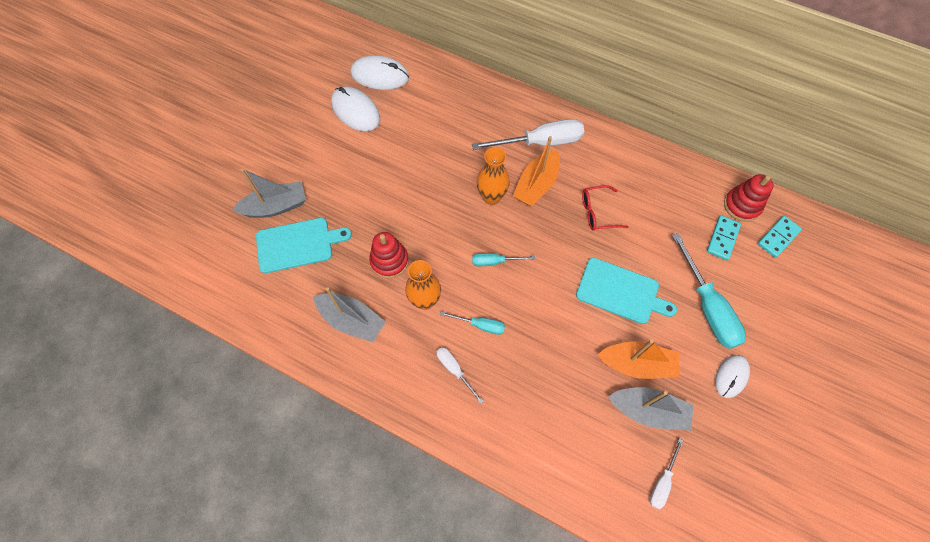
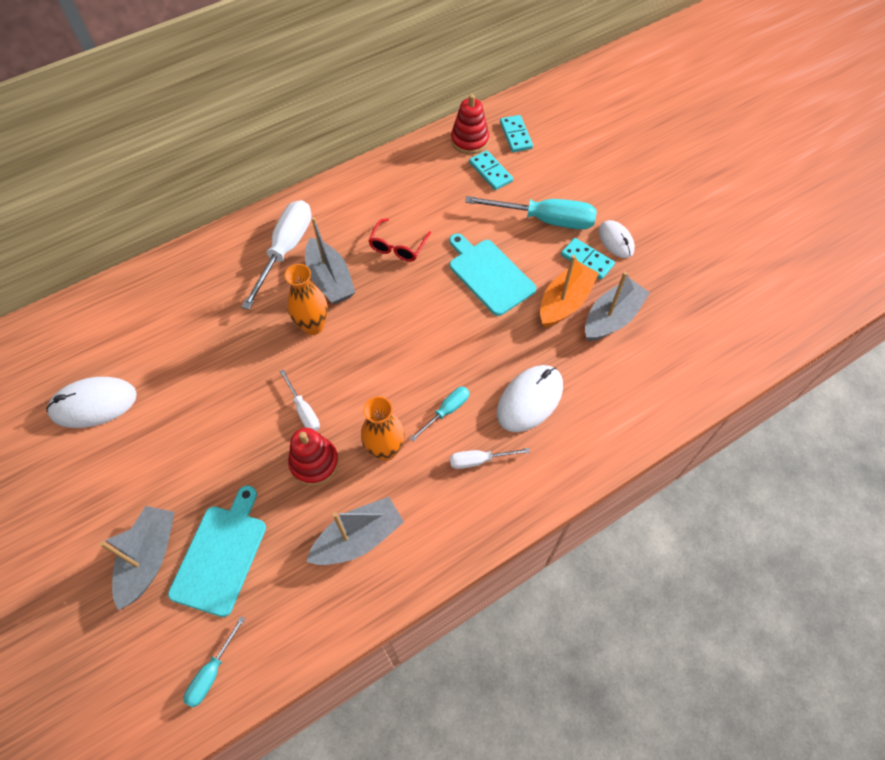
camera: 60 degrees left, 5 degrees down
white mouse [350,55,409,90] -> white mouse moved to [497,365,563,432]
turquoise screwdriver [472,253,535,266] -> turquoise screwdriver moved to [183,616,245,708]
orange boat [513,136,560,206] -> grey boat [305,217,355,304]
turquoise cutting board [576,258,677,324] -> turquoise cutting board turned 90 degrees counterclockwise [449,234,536,316]
white screwdriver [650,438,684,509] -> white screwdriver moved to [279,369,320,431]
none -> turquoise domino [561,238,615,280]

